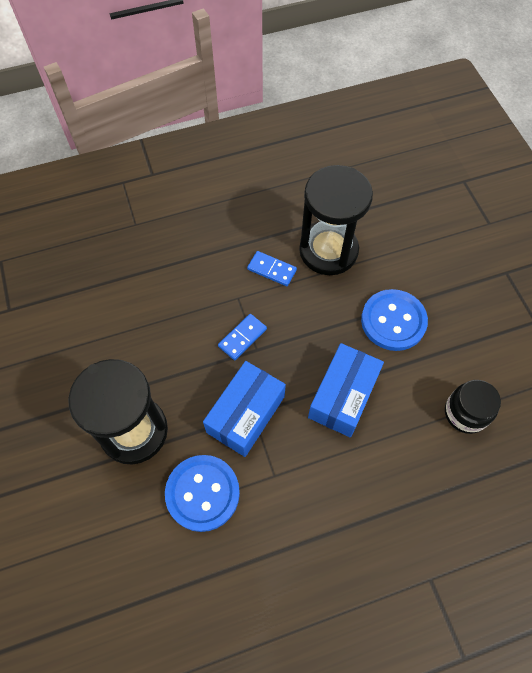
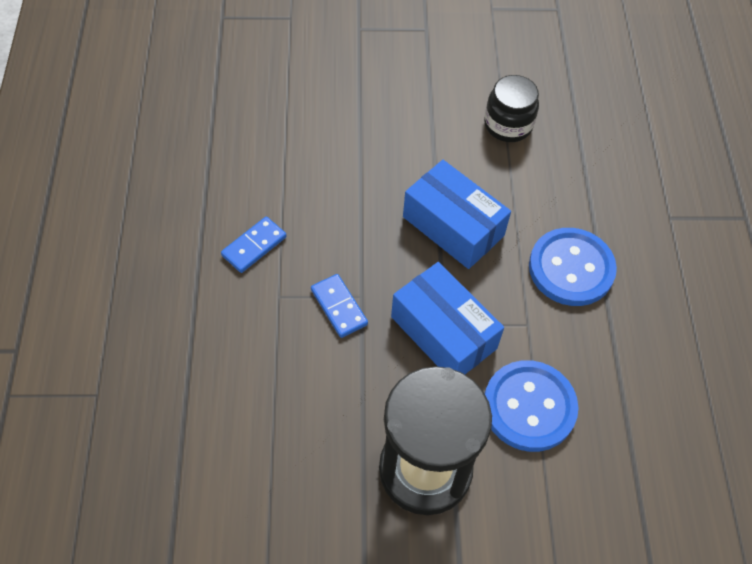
camera: 75 degrees left, 5 degrees down
black hourglass [299,165,373,275] -> none
blue button [361,289,428,351] -> blue button moved to [529,228,617,306]

